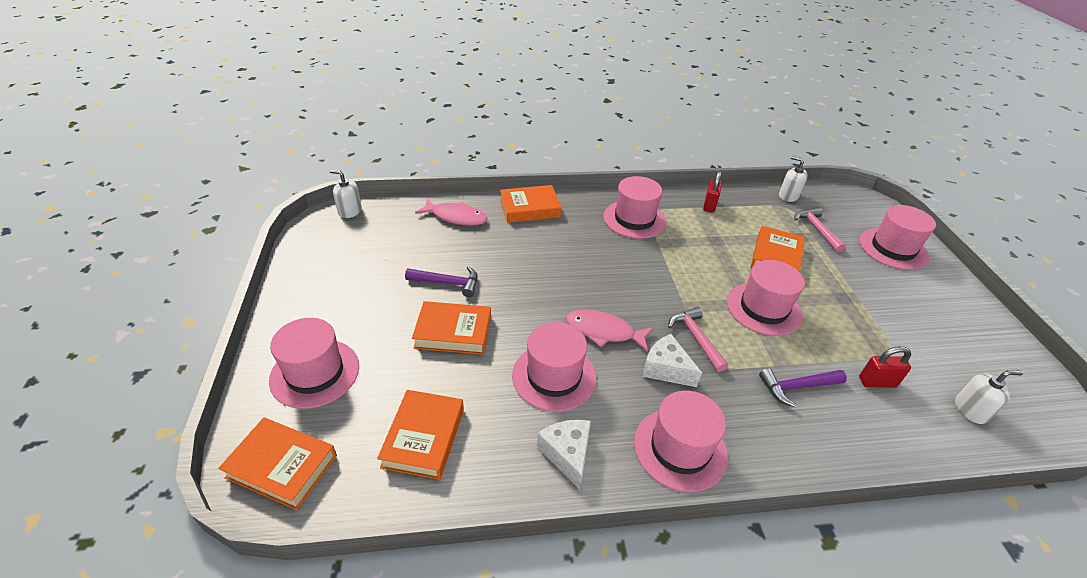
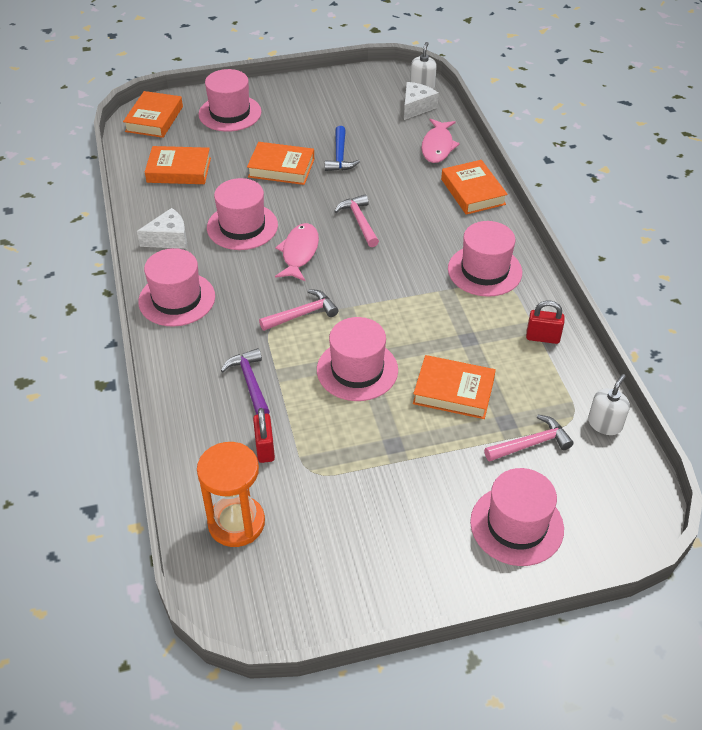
camera: 85 degrees right, 5 degrees up
purple hammer [405,266,478,297] -> blue hammer [325,126,360,171]
orange book [412,301,491,355] -> orange book turned 75 degrees counterclockwise [247,142,314,185]
white cheese [642,334,702,387] -> white cheese moved to [404,82,439,120]
white soap dispenser [955,370,1023,424] -> orange hourglass [197,442,265,547]
none -> pink hammer [334,194,379,247]

